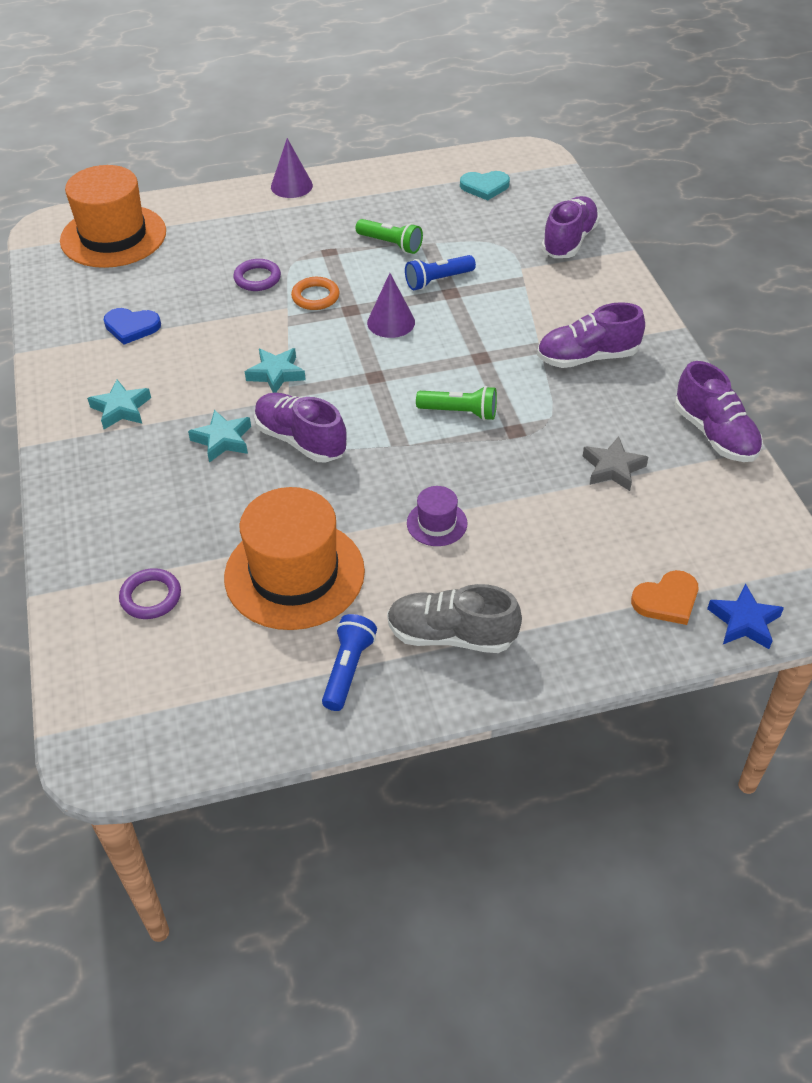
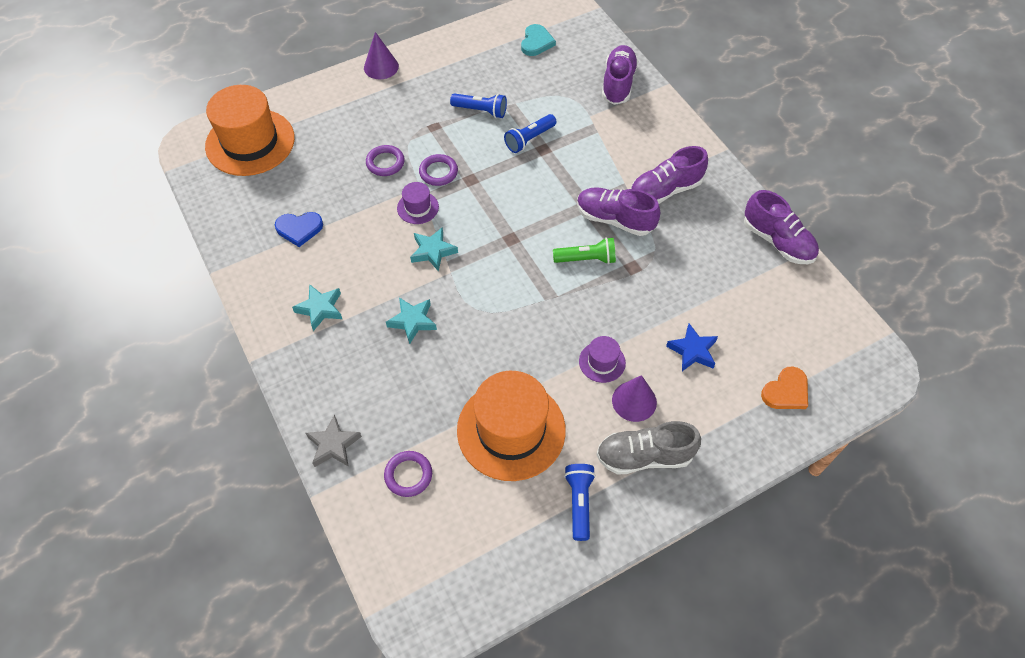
camera: 15 degrees left, 10 degrees up
purple shoe [254,393,347,462] -> purple shoe moved to [577,187,660,236]
orange ring [291,277,340,310] -> purple ring [419,154,458,186]
green flashlight [356,219,423,254] -> blue flashlight [450,93,507,118]
purple cone [367,273,415,338] -> purple cone moved to [612,375,657,422]
turquoise heart [460,171,510,200] -> turquoise heart turned 60 degrees counterclockwise [521,24,556,56]
grey star [583,436,648,491] -> grey star moved to [306,414,362,467]
blue star [707,583,784,649] -> blue star moved to [666,323,718,371]
none -> purple hat [397,182,439,224]

